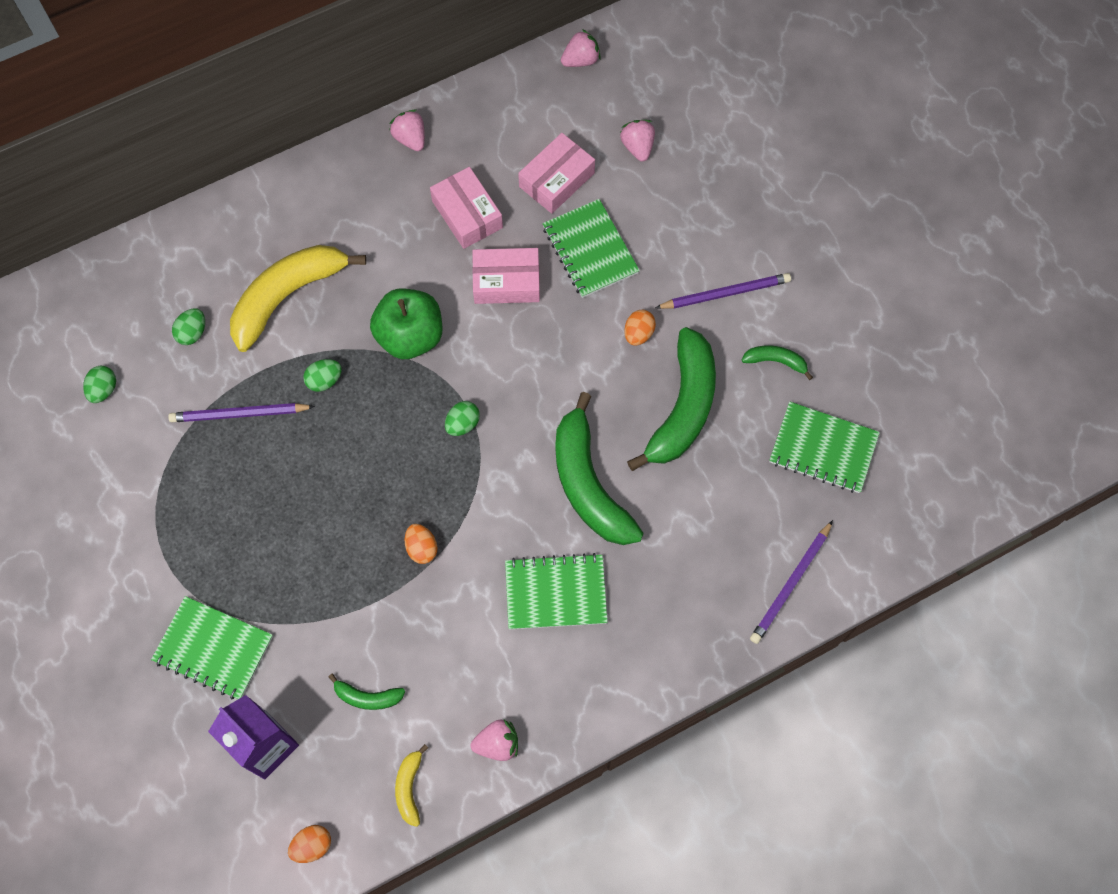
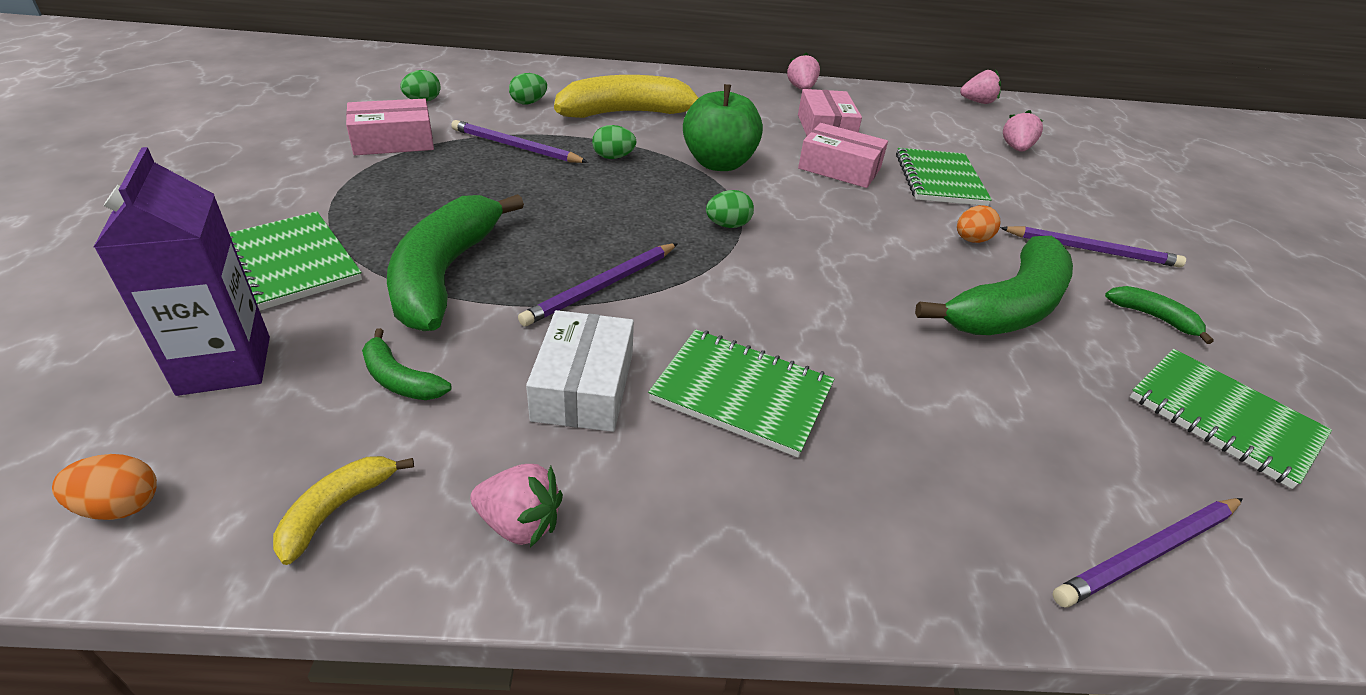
camera: 25 degrees right, 30 degrees down
orange egg [405,524,438,564] -> purple pencil [518,243,678,327]
pink box [518,133,595,214] -> pink box moved to [346,99,434,155]
green banana [555,392,643,545] -> green banana moved to [387,194,524,331]
none -> white box [526,310,634,432]

